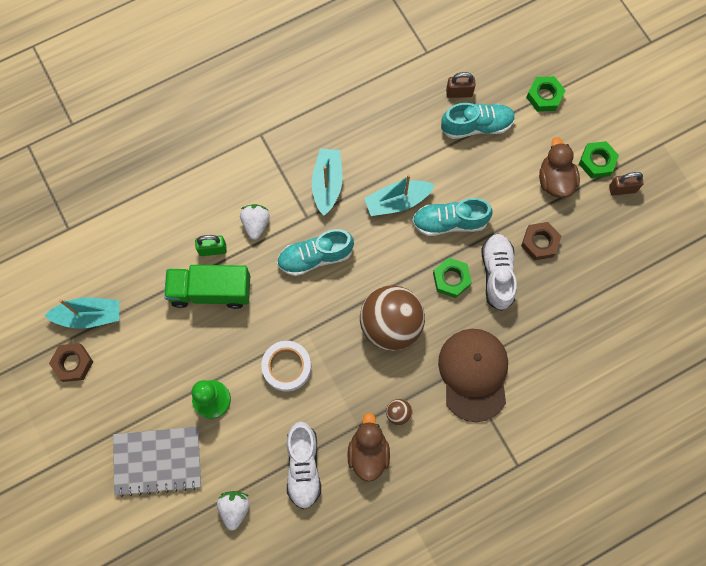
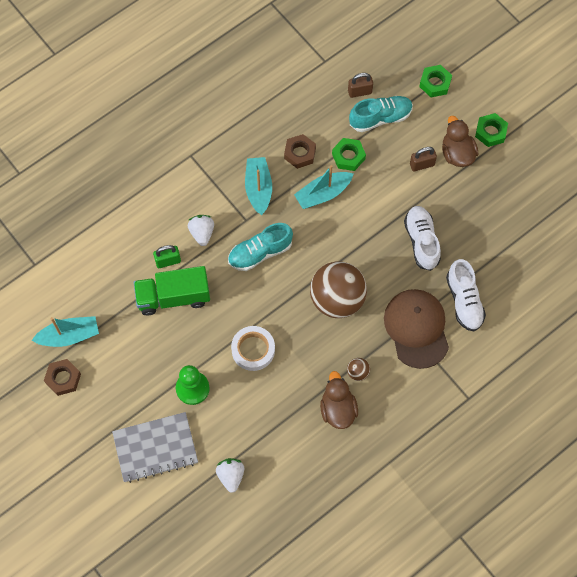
camera: 10 degrees left, 5 degrees down
white shoe [287,422,321,509] -> white shoe moved to [446,259,486,331]
turquoise shoe [412,198,493,236] -> none
green nut [433,258,472,298] -> green nut moved to [332,138,366,171]
brown nut [521,222,561,260] -> brown nut moved to [284,134,316,169]
brown padlock [609,172,644,196] -> brown padlock moved to [410,147,437,171]

